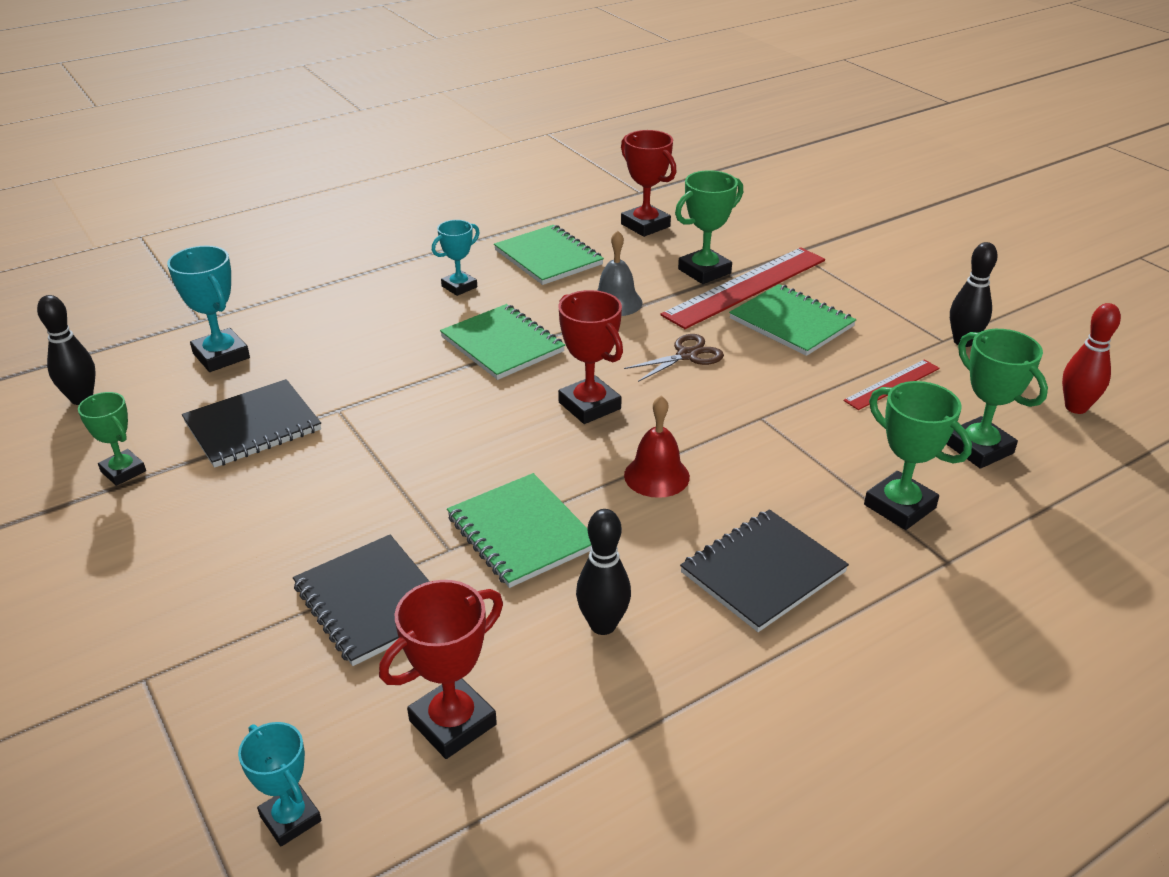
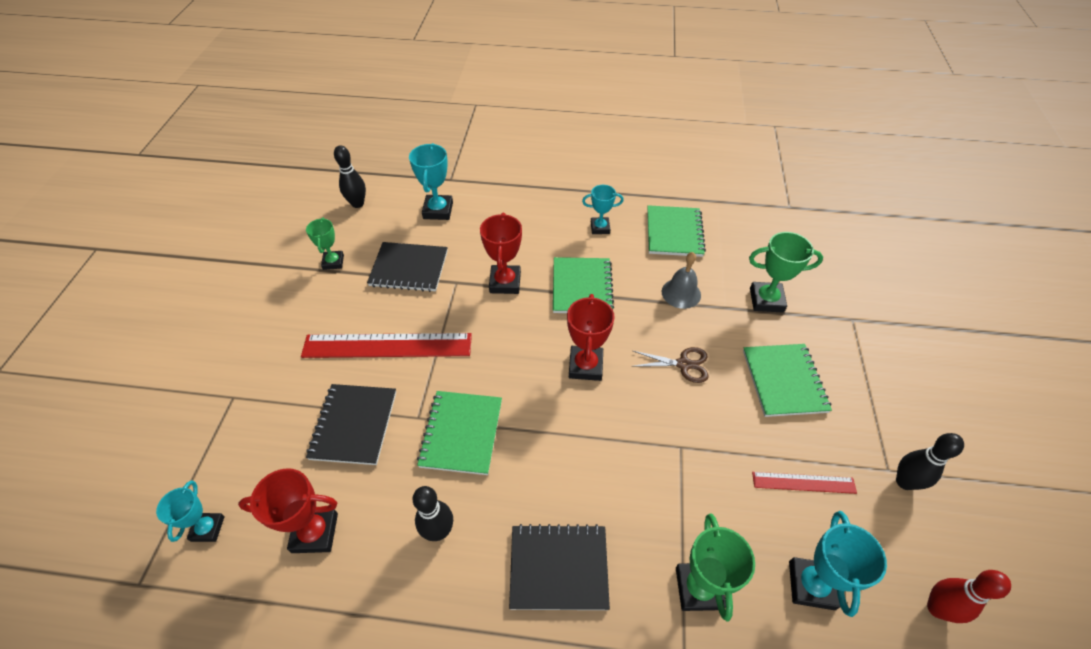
camera: 40 degrees right, 15 degrees up
red trophy [621,130,677,237] -> red trophy moved to [480,213,522,294]
red bell [624,396,690,498] -> none
red ruler [660,247,825,329] -> red ruler moved to [301,333,472,358]
green trophy [946,329,1048,469] -> turquoise trophy [789,511,887,617]

